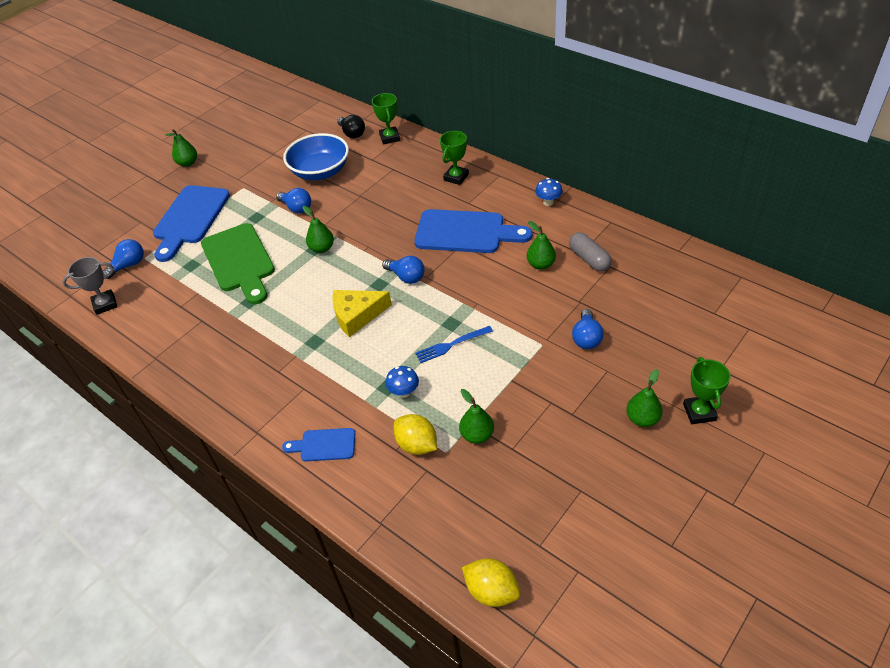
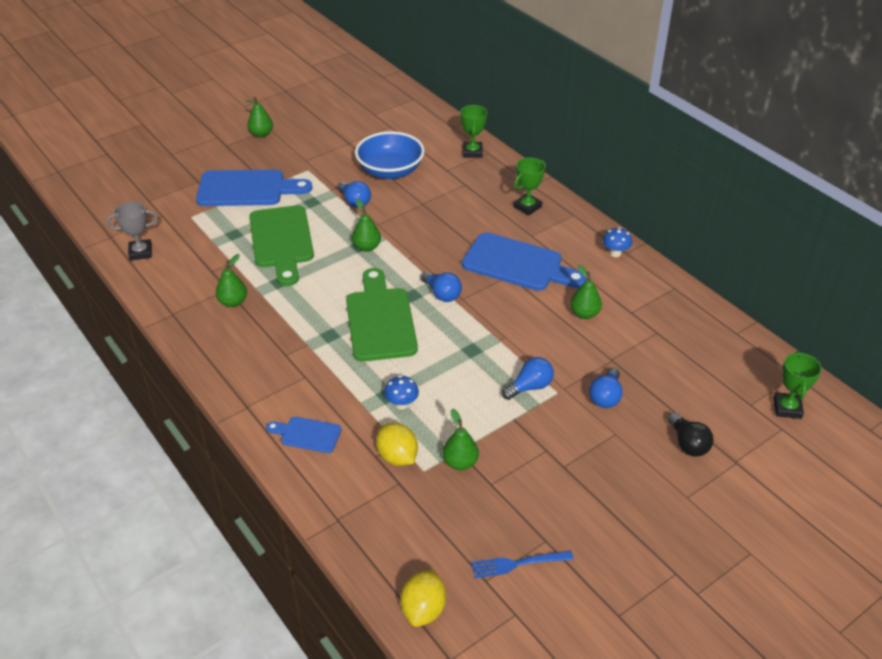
camera: 10 degrees right, 5 degrees down
blue light bulb [103,239,144,279] -> blue light bulb moved to [502,357,554,400]
blue cutting board [153,185,230,262] -> blue cutting board turned 120 degrees counterclockwise [196,170,312,206]
yellow cheese [332,290,392,337] -> green cutting board [346,268,418,362]
black light bulb [337,115,365,139] -> black light bulb moved to [668,412,713,456]
blue fork [415,326,493,363] -> blue fork moved to [471,551,574,578]
yellow lemon [462,558,520,607] -> yellow lemon turned 60 degrees clockwise [400,569,446,627]
grey capsule [569,232,612,272] -> none
green pear [626,369,663,427] -> green pear moved to [216,254,247,307]
green trophy [683,357,730,424] -> green trophy moved to [773,351,822,419]

